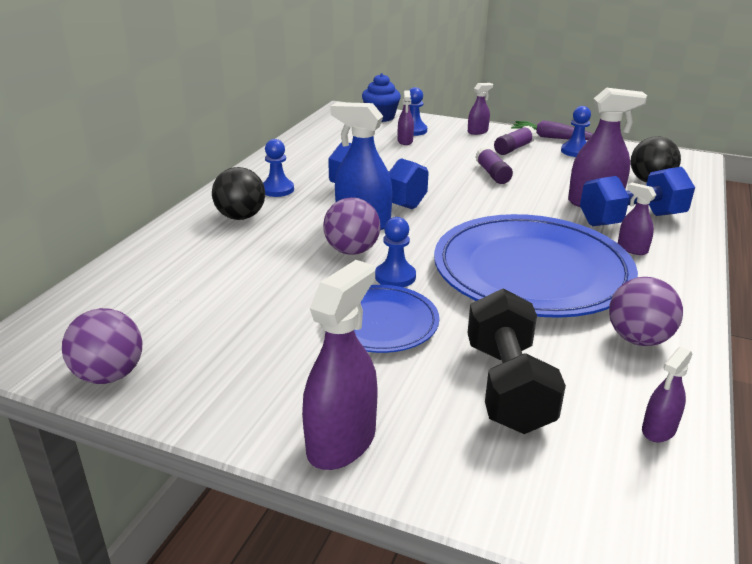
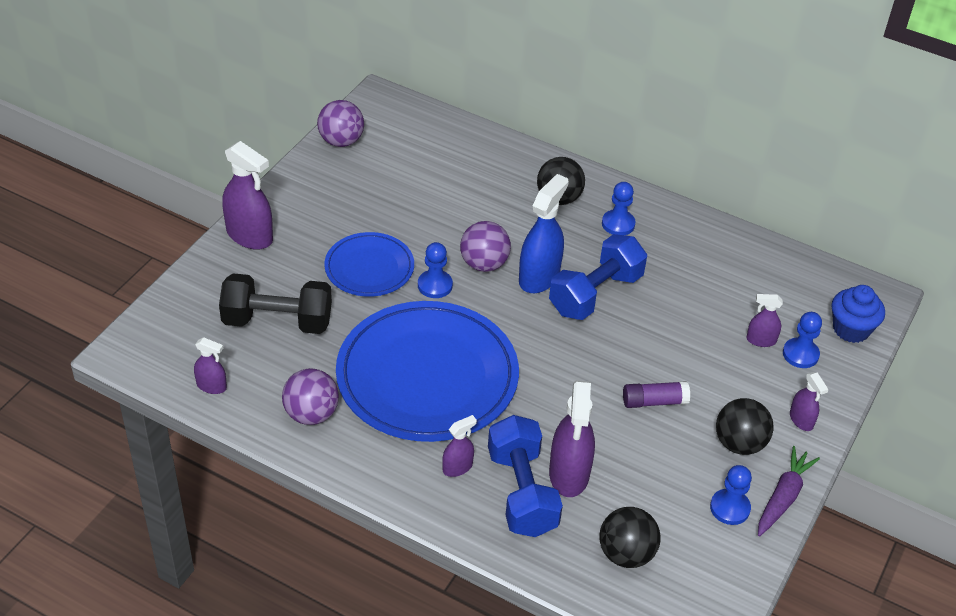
camera: 95 degrees right, 15 degrees up
purple glue stick [494,126,536,155] -> black ball [716,398,774,455]
purple spray bottle [642,347,693,442] -> purple spray bottle turned 150 degrees clockwise [194,337,227,394]

